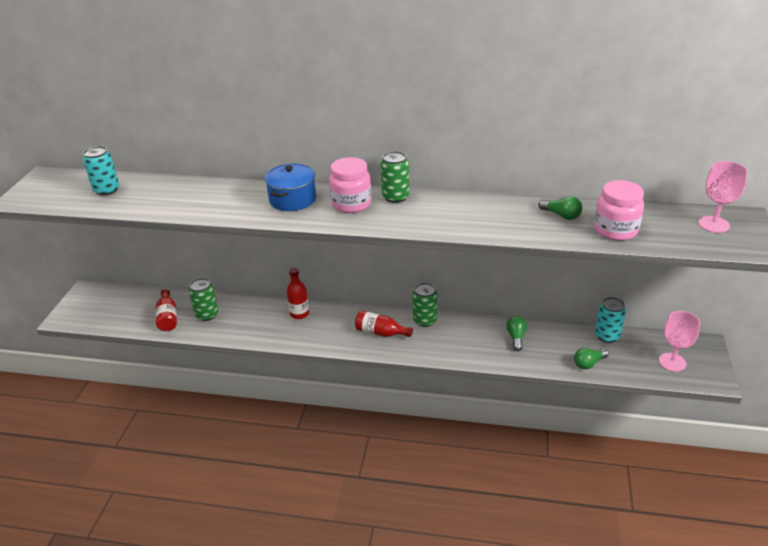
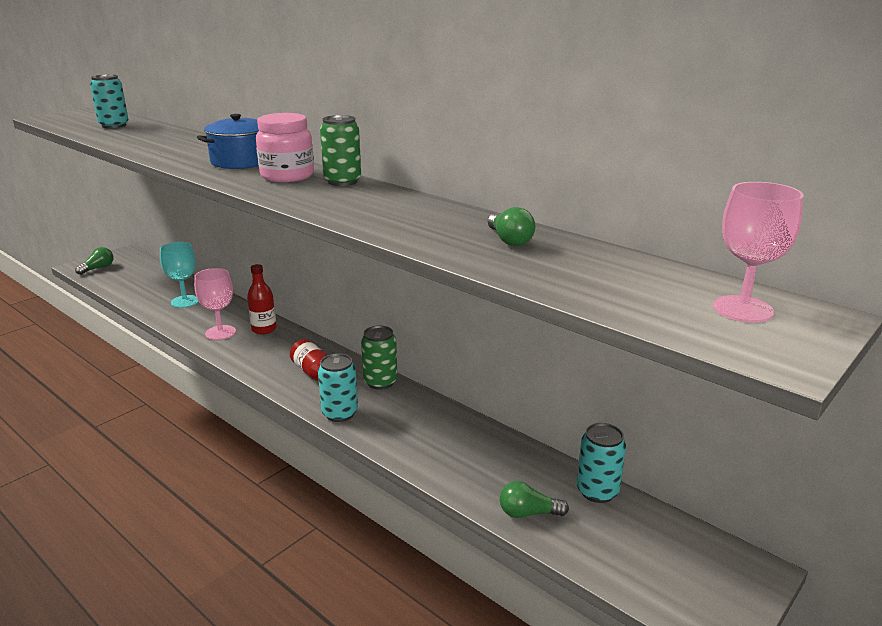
camera: 30 degrees right, 10 degrees down
red bottle [156,289,177,331] -> none
green can [189,278,218,321] -> turquoise goblet [160,242,198,308]
green light bulb [506,316,527,351] -> green light bulb moved to [75,247,113,275]
pink jar [594,180,644,241] -> none
pink goblet [659,311,700,372] -> pink goblet moved to [194,268,236,340]
none -> turquoise can [318,353,358,422]

